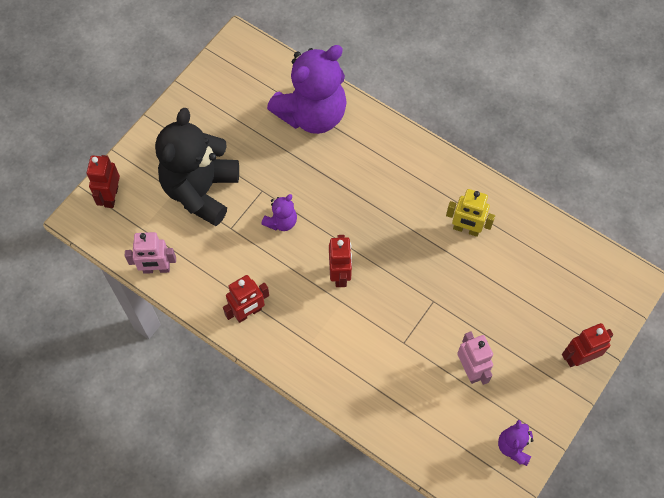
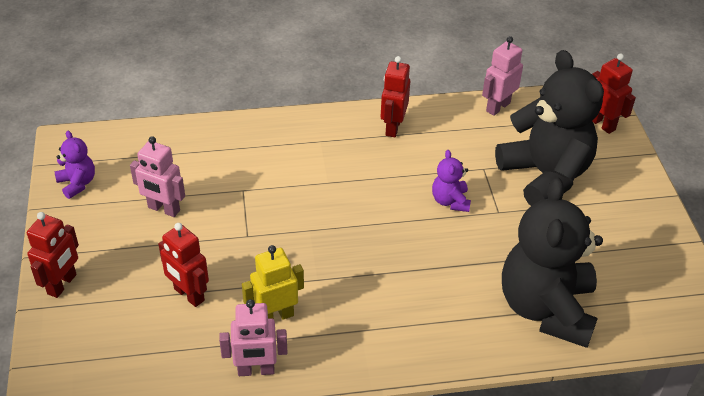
camera: 135 degrees right, 20 degrees down
purple teddy bear [267,45,347,134] -> black teddy bear [502,178,603,348]
red robot [329,235,352,287] -> red robot moved to [158,223,209,307]
none -> pink robot [219,299,287,376]

